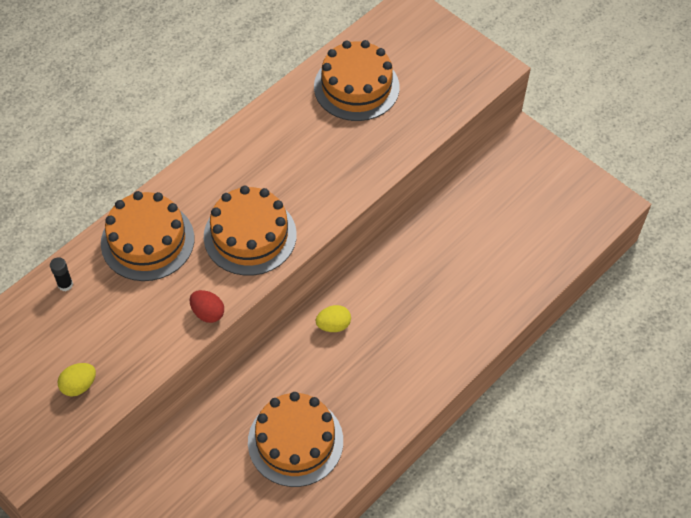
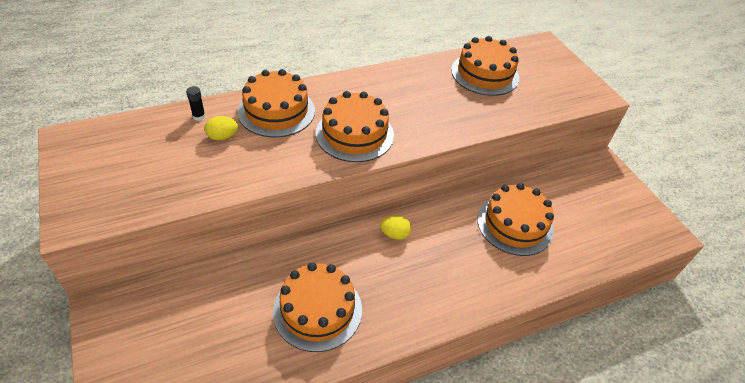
camera: 20 degrees right, 10 degrees down
yellow egg [58,363,96,397] -> yellow egg moved to [205,116,238,141]
red egg [190,290,224,323] -> none
none -> orange cake [477,183,554,256]

